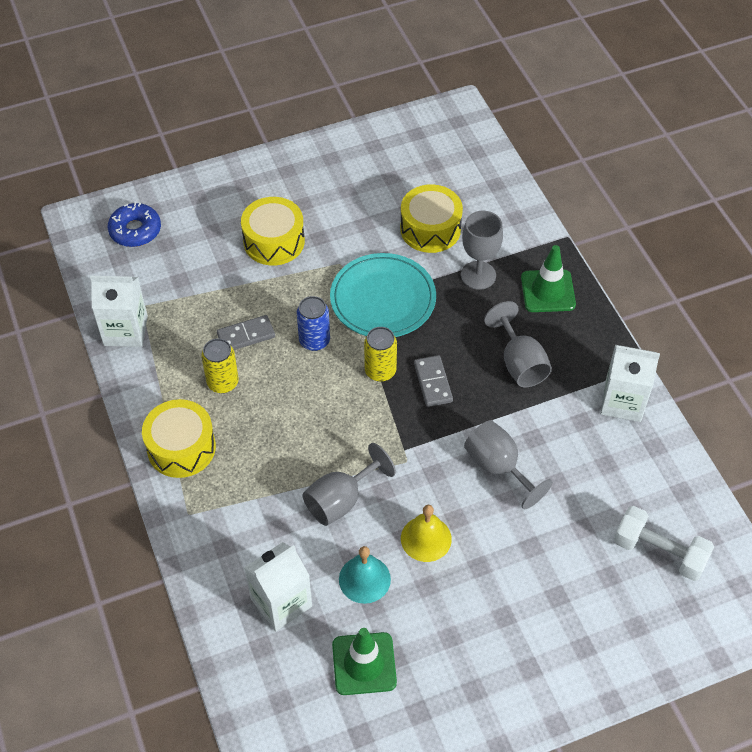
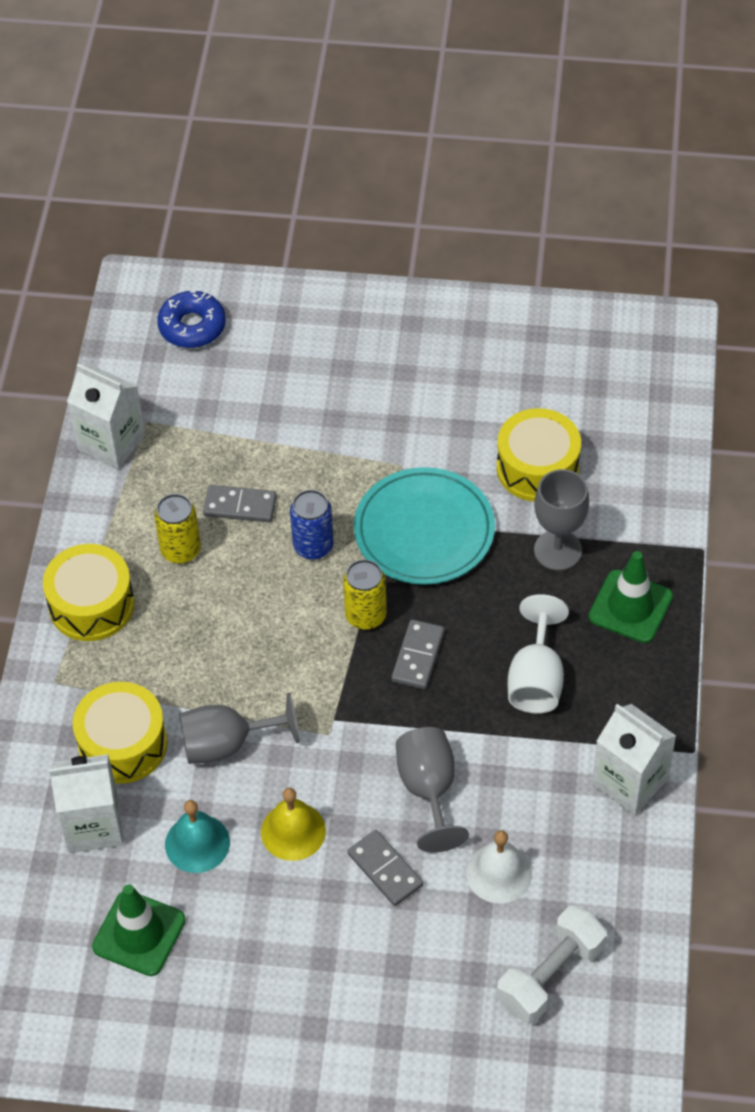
camera: 30 degrees right, 0 degrees up
yellow drum [241,197,305,266] -> yellow drum moved to [73,682,167,784]
grey goblet [484,301,552,387] -> white goblet [508,594,569,714]
white dumbbell [614,506,714,581] -> white dumbbell turned 75 degrees clockwise [497,905,607,1024]
none -> grey domino [347,830,423,906]
none -> white bell [466,830,532,903]

